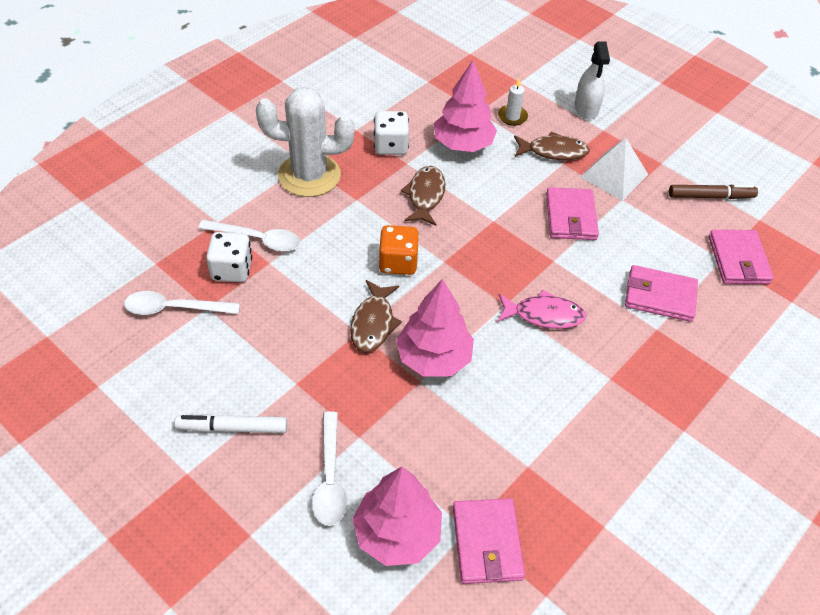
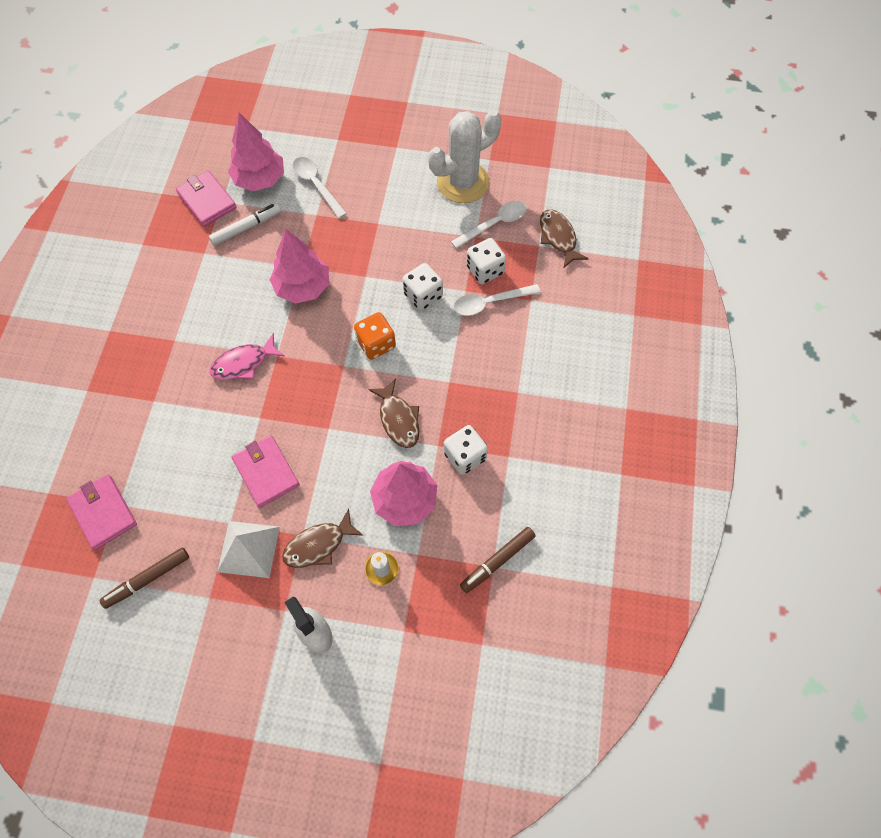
camera: 150 degrees right, 15 degrees up
white marker [174,414,287,433] -> white marker moved to [209,203,281,246]
white cactus [256,87,355,197] -> white cactus moved to [428,110,502,203]
brown fish [350,280,402,352] -> brown fish moved to [540,209,589,268]
pink wallet [625,265,698,322] -> none
none -> white dice [403,263,443,310]
none -> brown marker [460,527,536,593]

